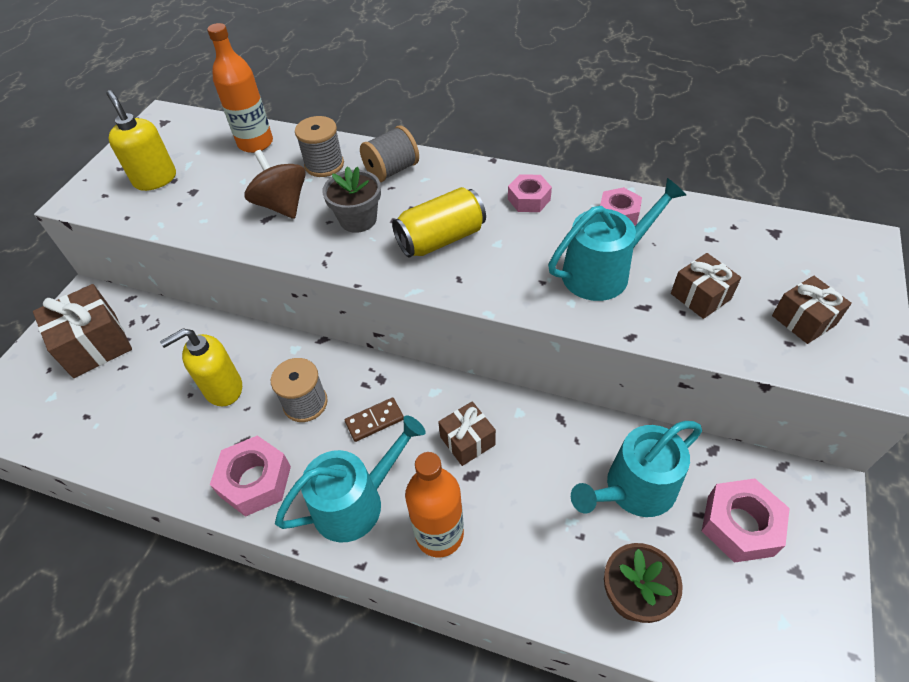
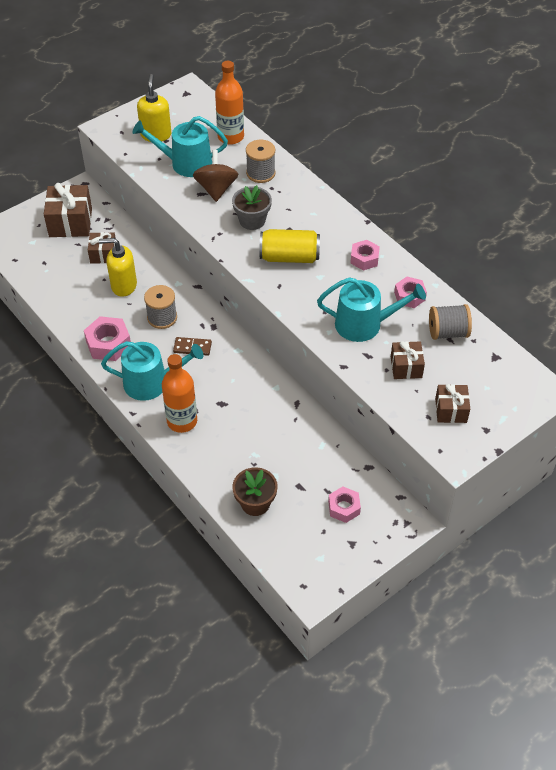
camera: 30 degrees right, 0 degrees up
grey spool [360,126,419,182] -> grey spool moved to [429,304,472,340]
brown gift [438,401,496,466] -> brown gift moved to [88,232,116,264]
turquoise watering can [571,421,702,517] -> turquoise watering can moved to [132,116,228,177]
pink nut [702,478,790,563] -> pink nut [328,486,361,523], size x0.66

